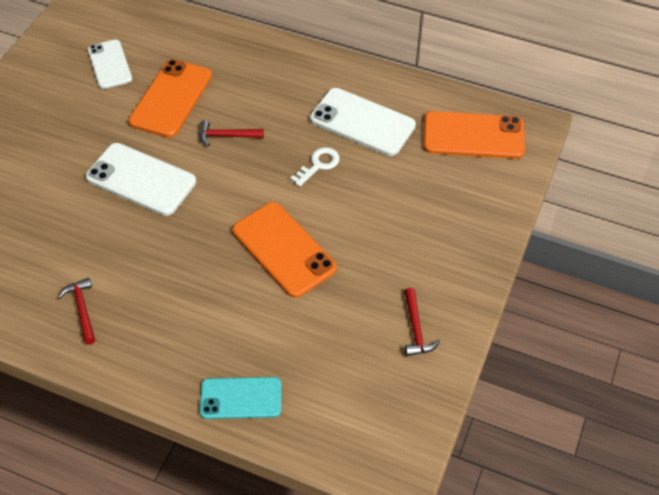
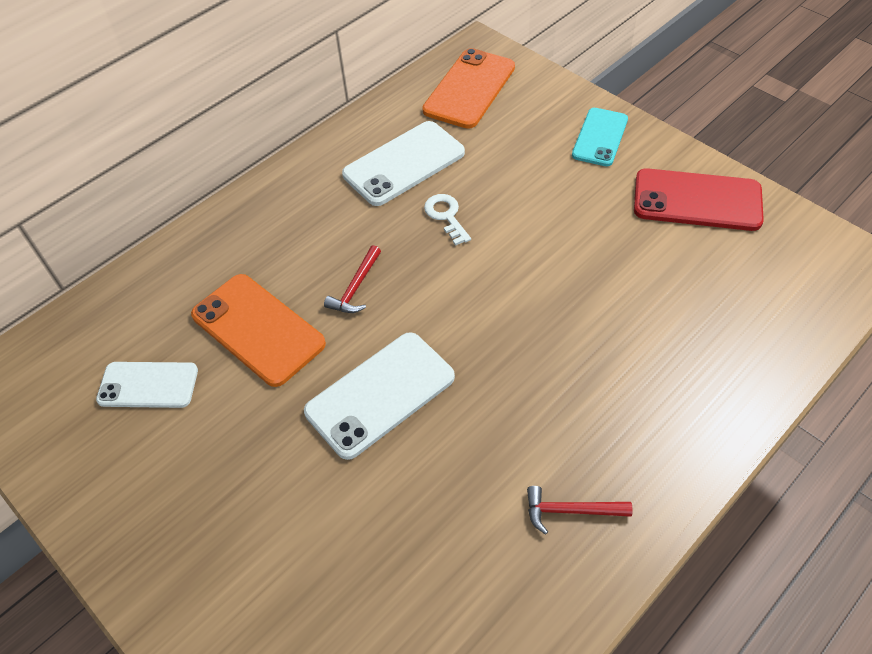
camera: 65 degrees left, 0 degrees up
turquoise phone [200,377,281,419] -> turquoise phone moved to [572,108,628,166]
orange phone [232,202,337,298] -> none
red hammer [404,288,440,356] -> red phone [634,168,764,231]

